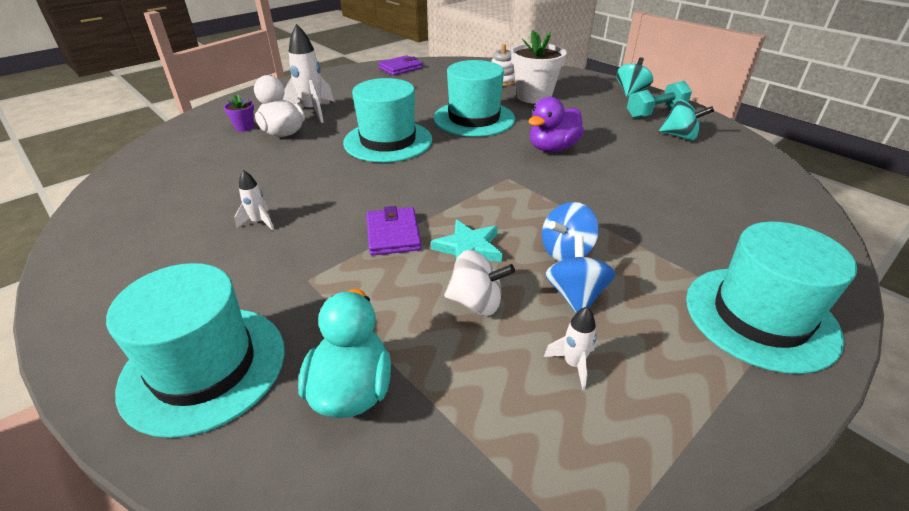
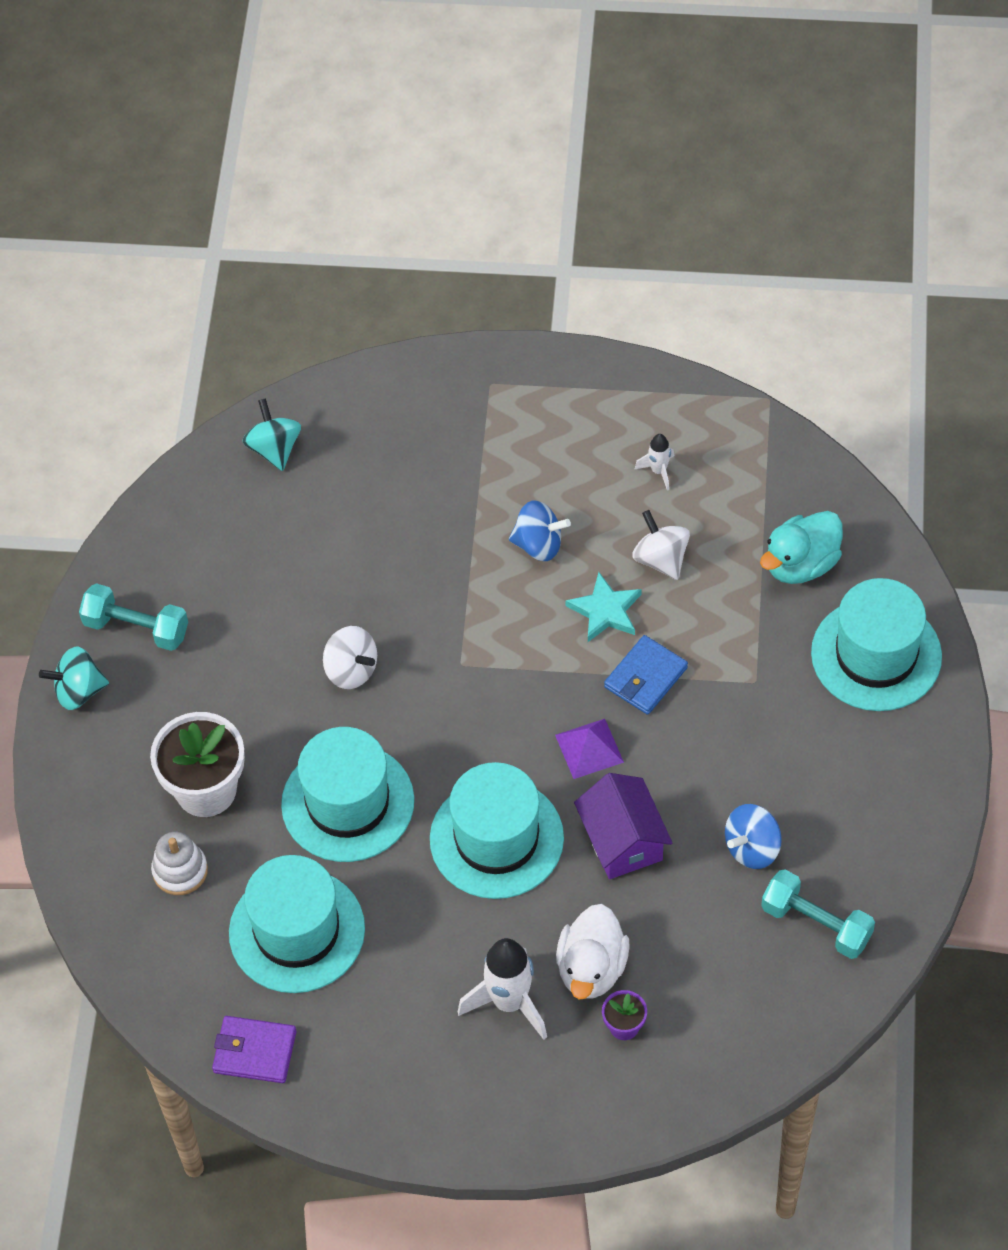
camera: 130 degrees left, 20 degrees up
white rocket [235,170,274,230] -> none
purple wallet [366,206,421,256] -> blue wallet [604,635,688,715]
purple duck [529,97,584,152] -> white spinning top [323,626,377,689]
blue spinning top [545,235,616,313] -> blue spinning top moved to [725,804,782,869]
turquoise spinning top [659,99,714,141] -> turquoise spinning top moved to [242,398,301,471]
turquoise hat [686,221,857,374] -> turquoise hat moved to [229,855,365,993]
none -> purple pyramid [555,719,624,779]
none -> purple house [574,773,672,879]
none -> turquoise dumbbell [761,869,875,959]

